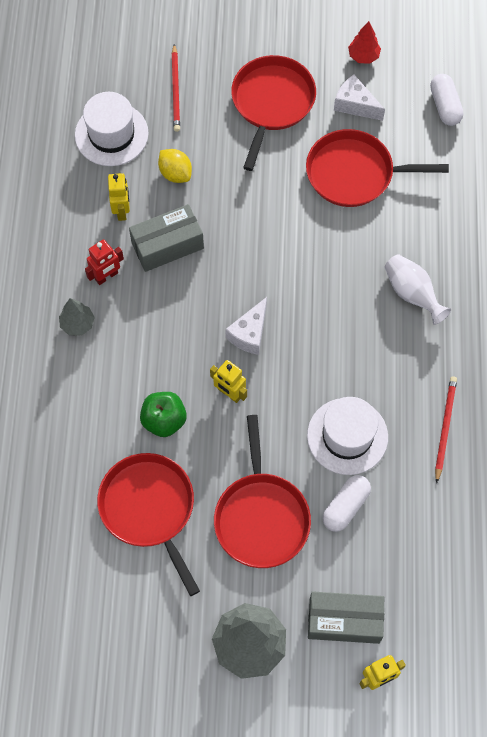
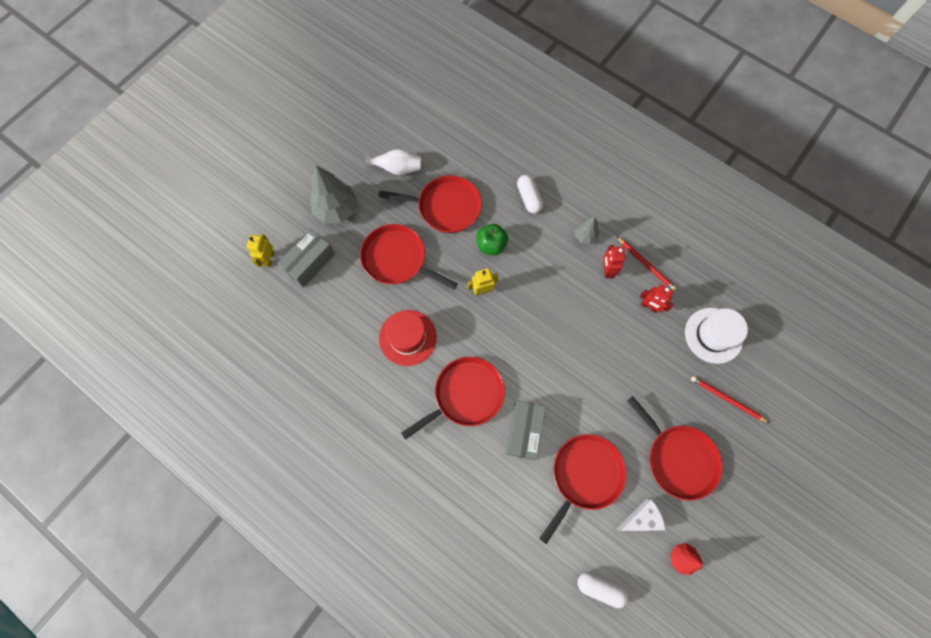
camera: 125 degrees right, 5 degrees up
yellow robot [108,173,130,221] -> red robot [640,284,674,313]
grey box [129,204,204,272] -> grey box moved to [506,401,546,460]
yellow lemon [158,149,192,183] -> none
white cheese [225,297,267,355] -> none
white hat [307,397,388,475] -> red hat [379,310,437,366]
white capsule [322,475,371,532] -> white capsule moved to [517,175,543,214]
white vase [384,254,451,325] -> white vase moved to [365,149,421,175]
red pencil [435,377,457,483] -> red pencil moved to [616,236,677,291]
none -> red pan [401,357,505,440]

